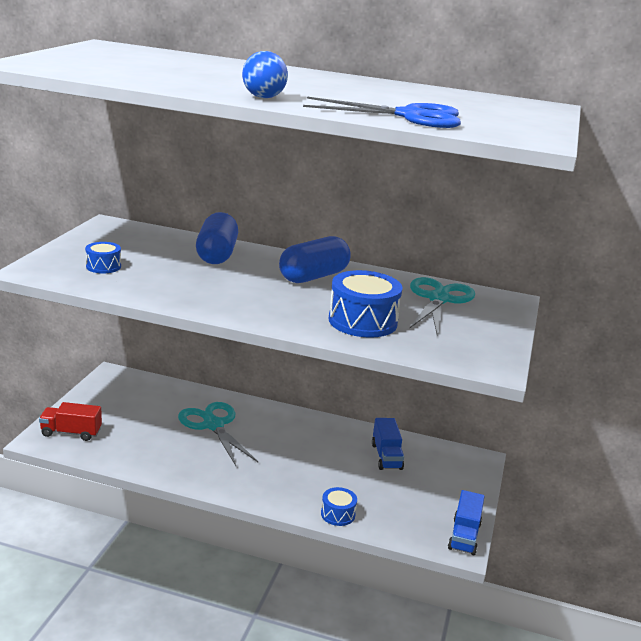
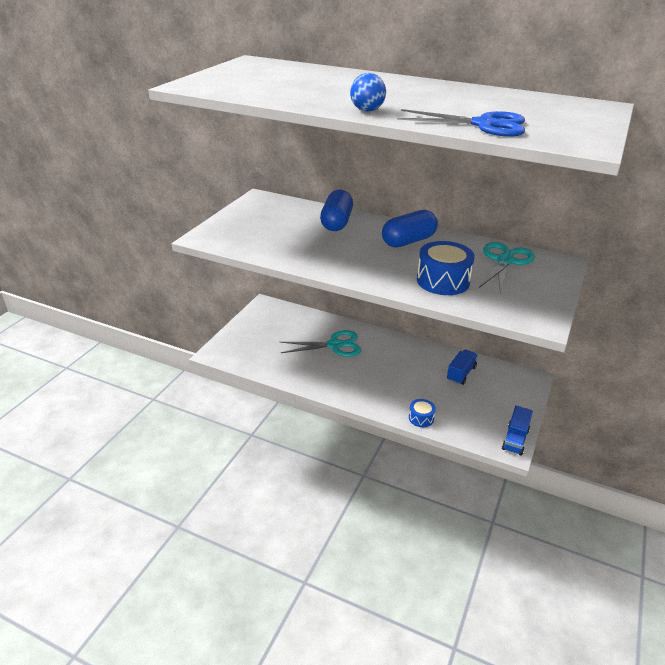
camera: 10 degrees right, 10 degrees up
red truck [39,402,102,441] -> none
blue drum [85,242,121,274] -> none
turquoise scissors [178,402,258,466] -> turquoise scissors turned 105 degrees clockwise [280,330,361,357]
blue truck [372,418,404,470] -> blue truck turned 150 degrees counterclockwise [447,349,478,385]

